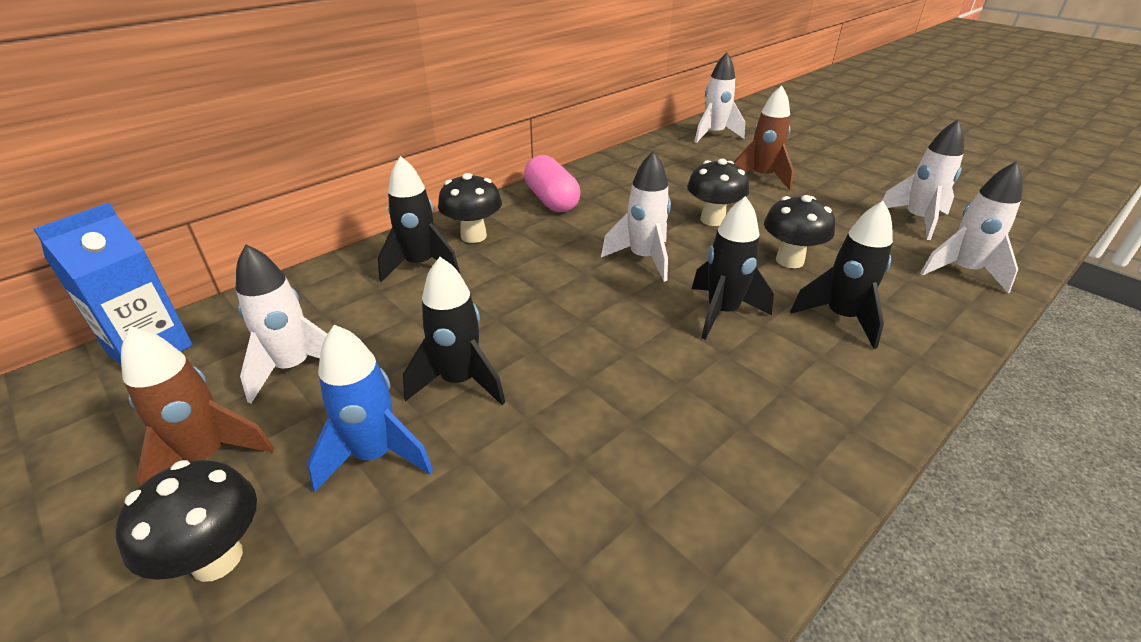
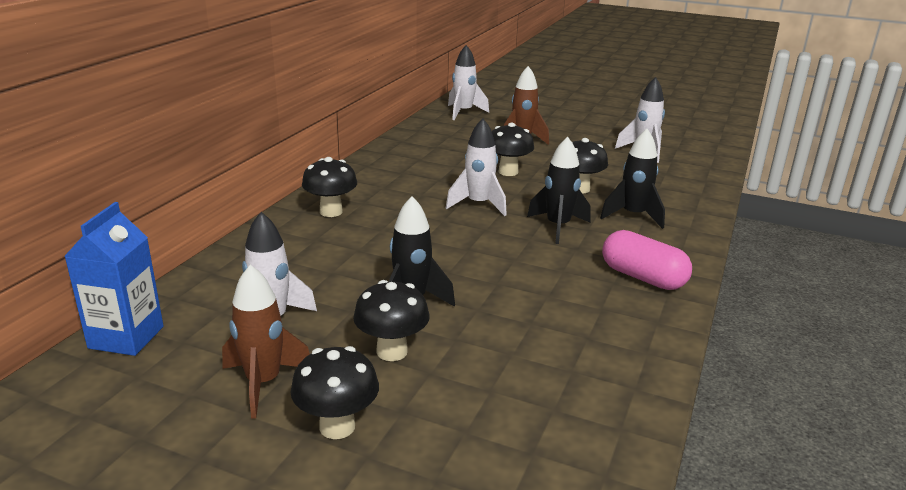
camera: 25 degrees left, 10 degrees down
blue rocket [307,325,433,492] -> black mushroom [353,280,429,361]
black rocket [378,156,460,282] -> none
pink capsule [524,155,580,212] -> pink capsule moved to [602,230,692,290]
white rocket [920,161,1023,293] -> none

